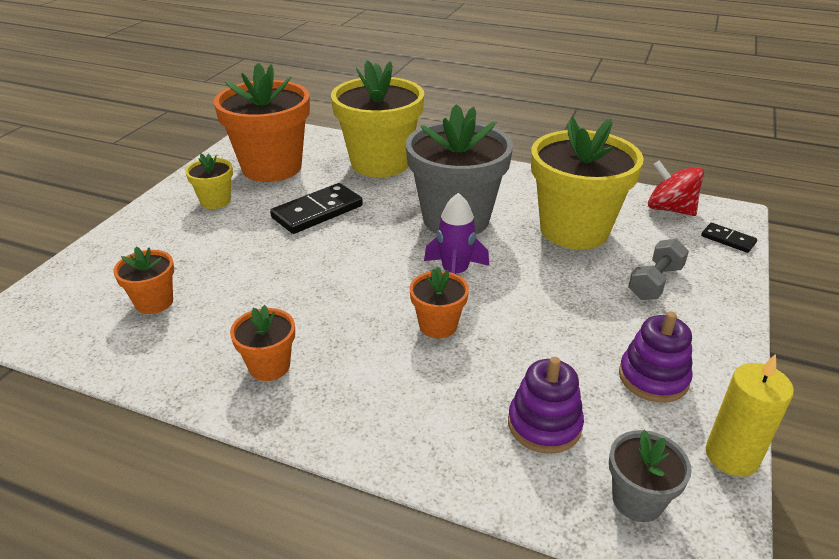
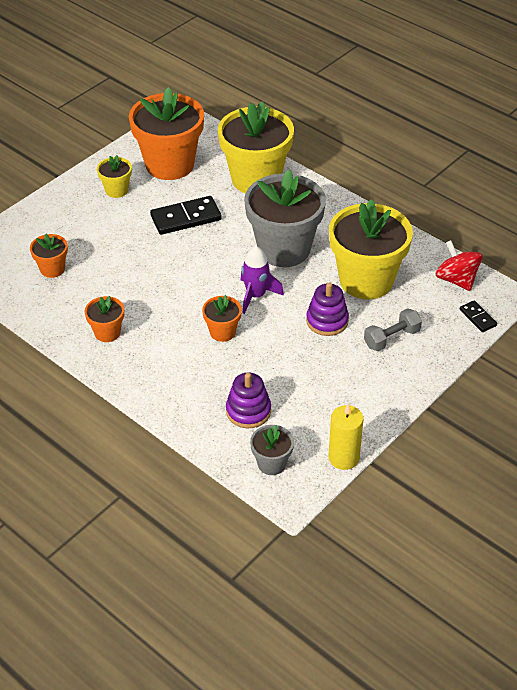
camera: 20 degrees right, 10 degrees up
purple stacking toy [619,312,693,403] -> purple stacking toy moved to [306,282,349,336]

